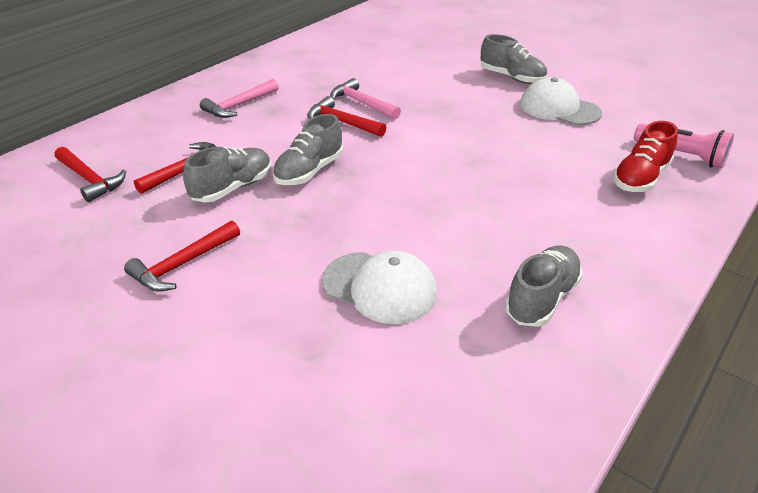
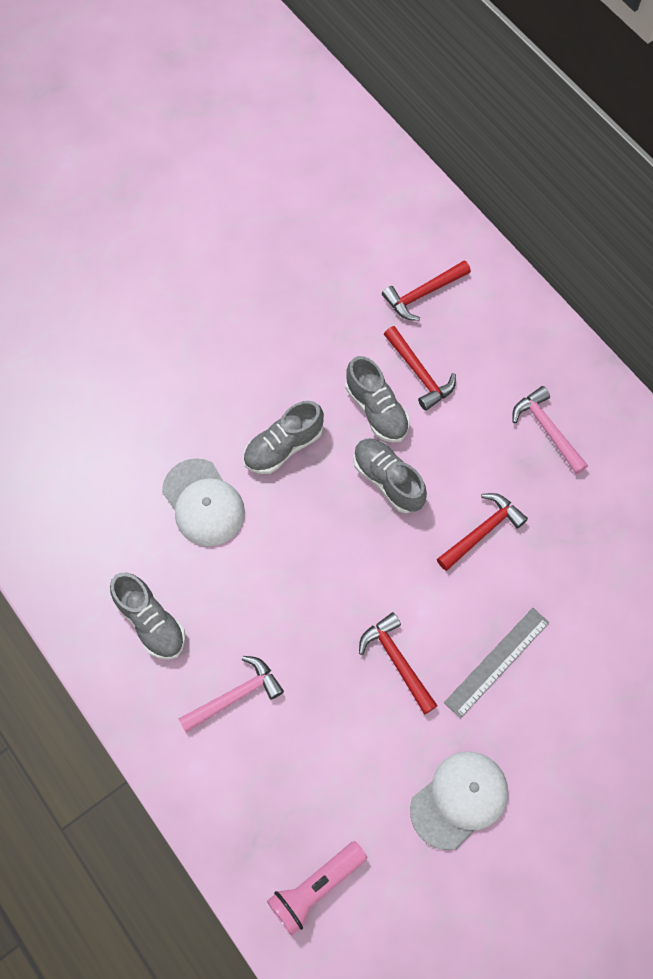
camera: 105 degrees right, 30 degrees up
red hammer [124,221,240,291] -> red hammer moved to [359,612,438,714]
white cap [322,251,437,324] -> white cap turned 75 degrees counterclockwise [162,458,245,546]
pink hammer [330,78,401,119] -> pink hammer moved to [179,656,284,733]
grey shoe [481,34,547,84] -> grey shoe moved to [243,401,324,474]
red shoe [613,121,678,192] -> none
none -> grey ruler [444,608,549,718]

